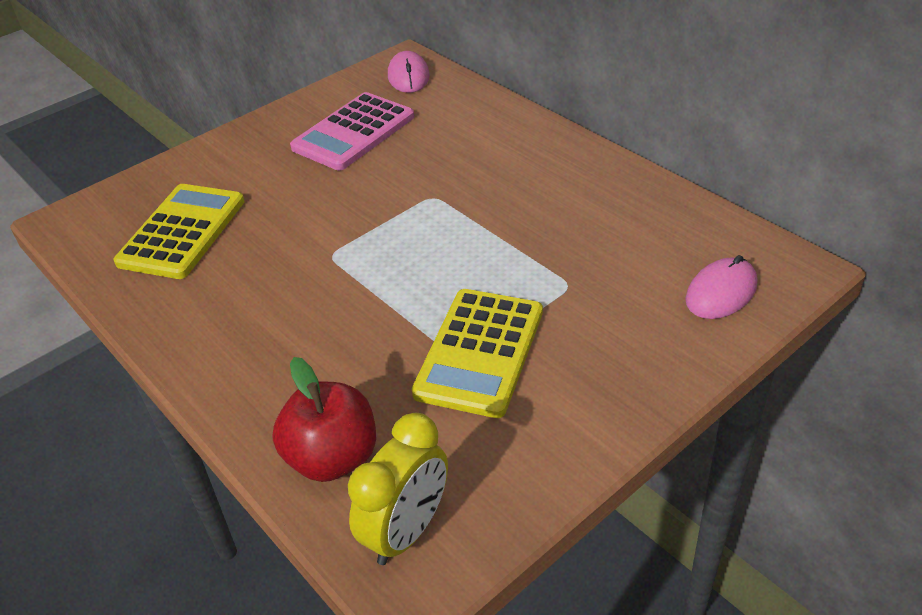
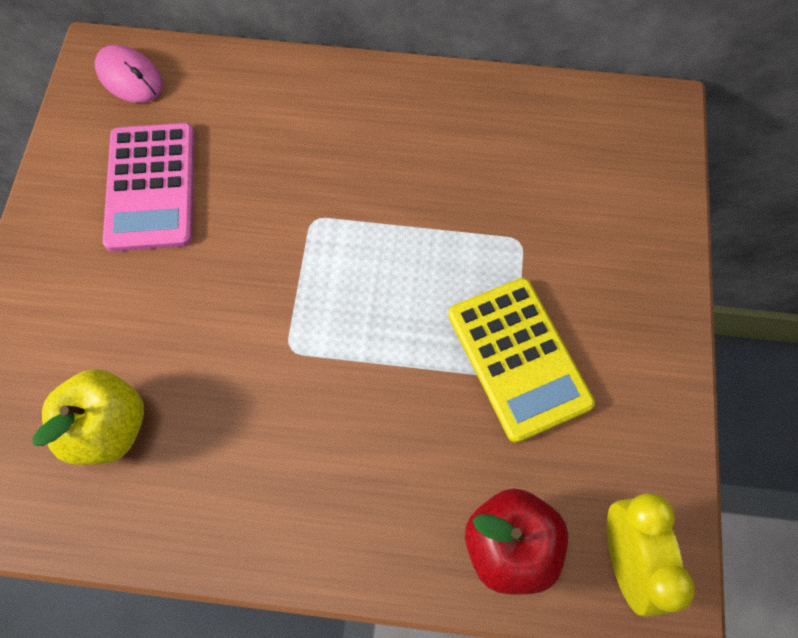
camera: 45 degrees left, 25 degrees up
yellow calculator [114,184,245,279] -> yellow apple [32,369,144,465]
pink mouse [685,255,757,319] -> none

